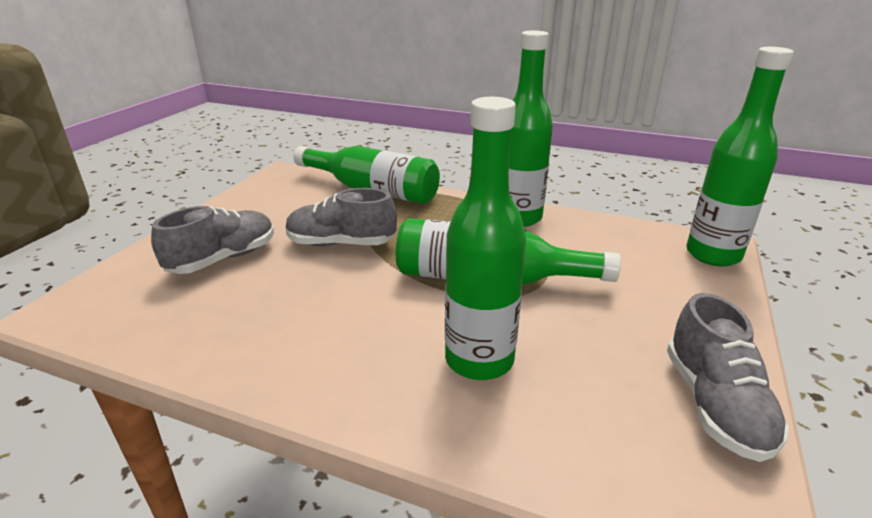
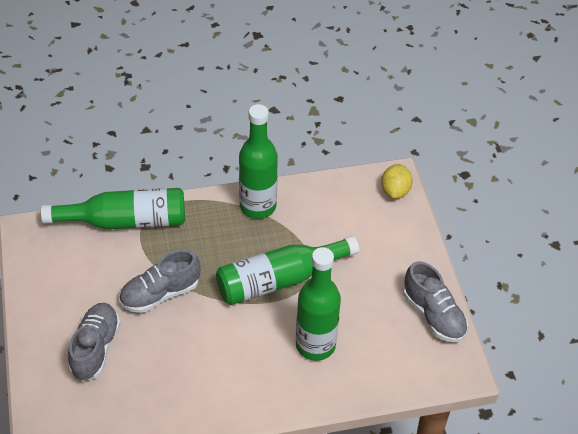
camera: 35 degrees left, 20 degrees up
green bottle [686,47,794,266] -> yellow lemon [381,164,413,199]

